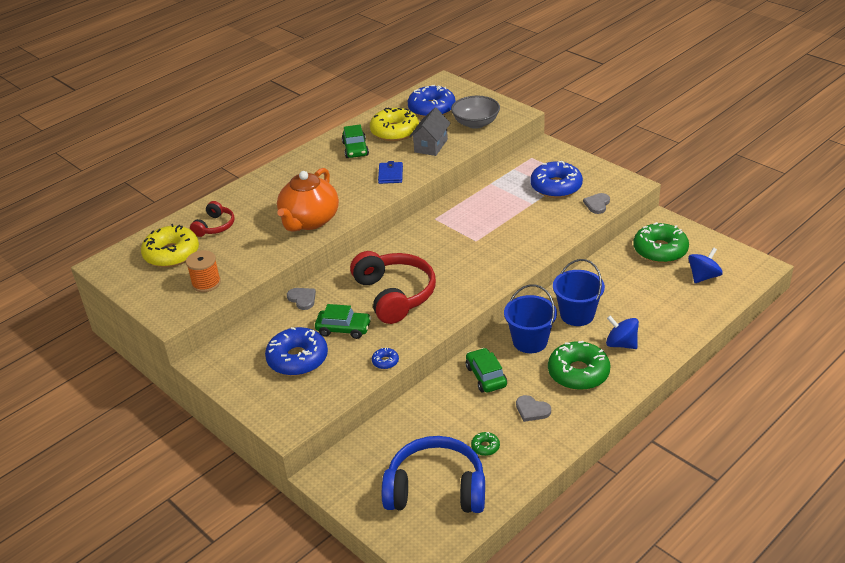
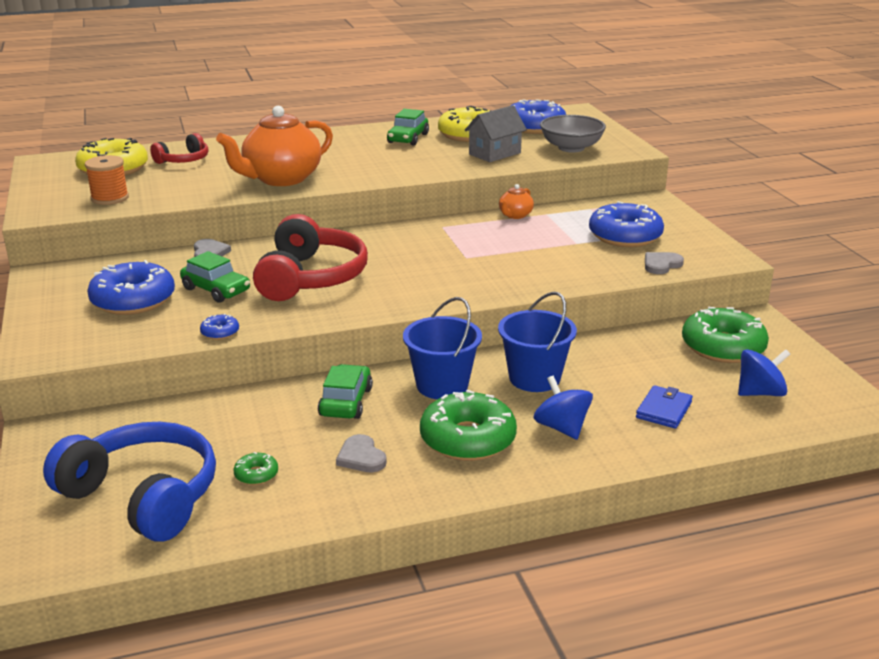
camera: 25 degrees right, 10 degrees down
blue wallet [378,161,403,184] -> blue wallet moved to [636,385,693,429]
none -> orange teapot [499,184,534,219]

